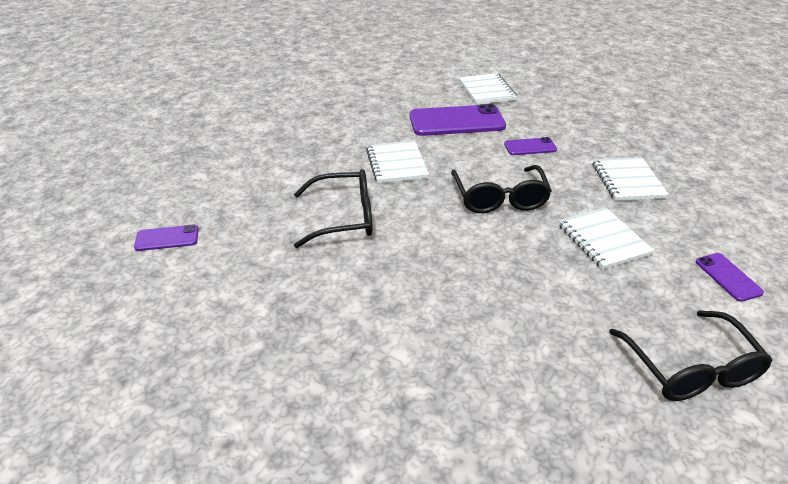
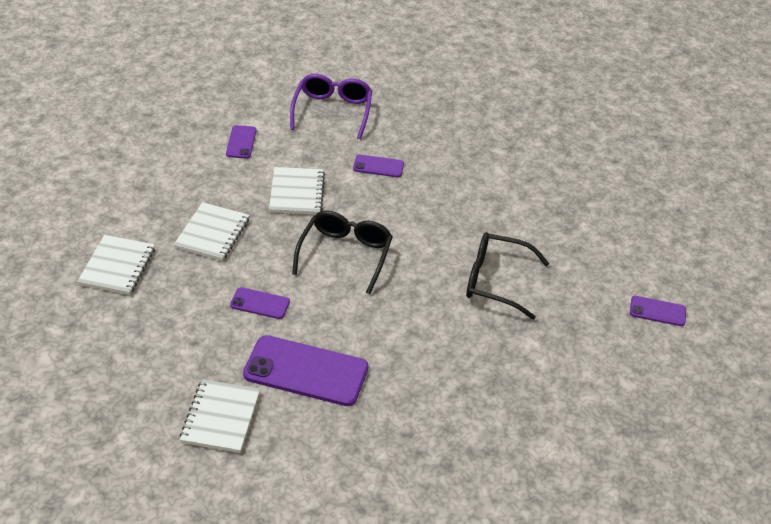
camera: 160 degrees left, 5 degrees up
white notebook [366,141,429,183] -> white notebook moved to [77,235,155,295]
black glasses [609,310,773,401] -> purple glasses [290,74,372,139]
none -> purple phone [353,154,404,177]

